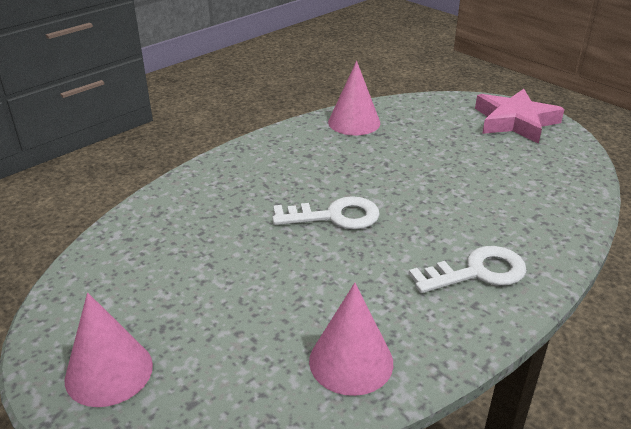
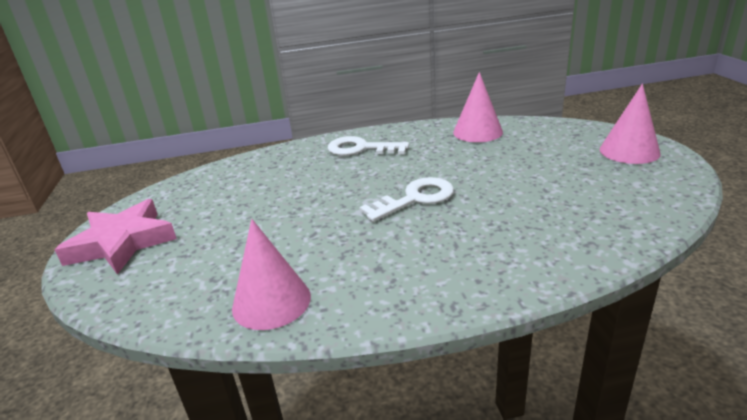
camera: 145 degrees left, 5 degrees down
white key [272,196,380,229] -> white key turned 120 degrees clockwise [359,177,454,222]

